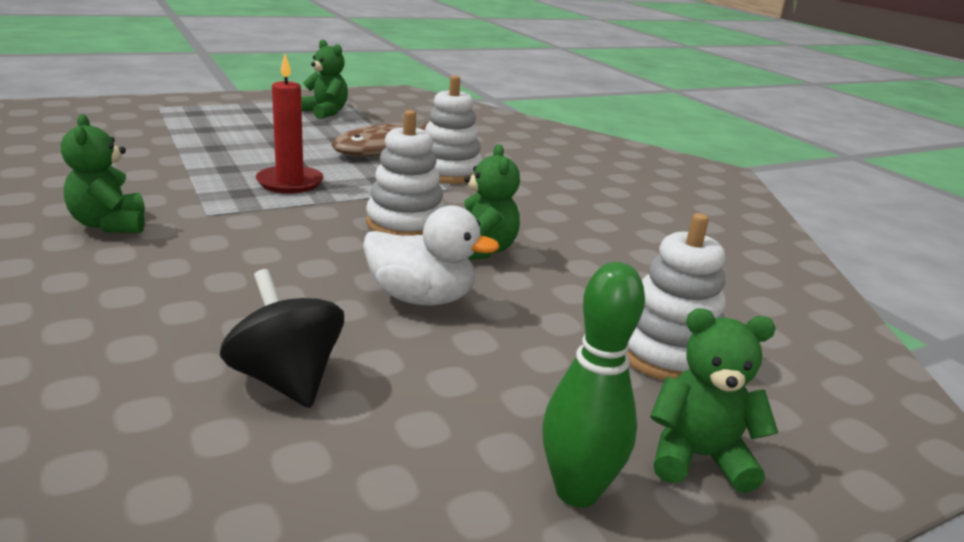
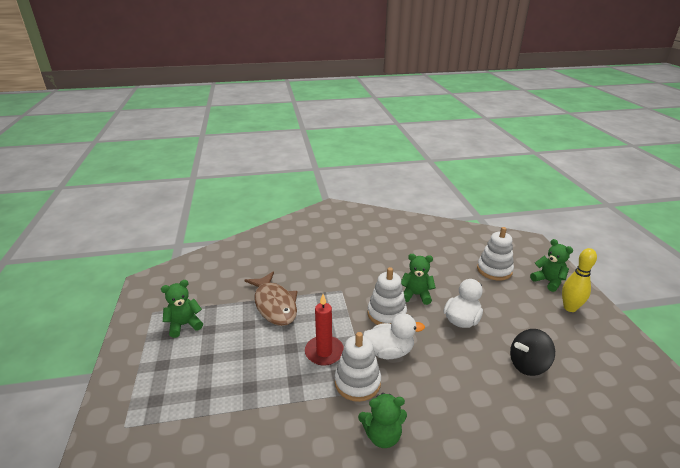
camera: 70 degrees left, 5 degrees up
white stacking toy [425,75,483,184] -> white stacking toy moved to [335,332,381,402]
green bowling pin [542,262,645,507] -> yellow bowling pin [562,248,597,312]
green teddy bear [650,308,778,493] -> green teddy bear turned 120 degrees clockwise [530,239,573,292]
none -> white duck [363,313,425,359]

